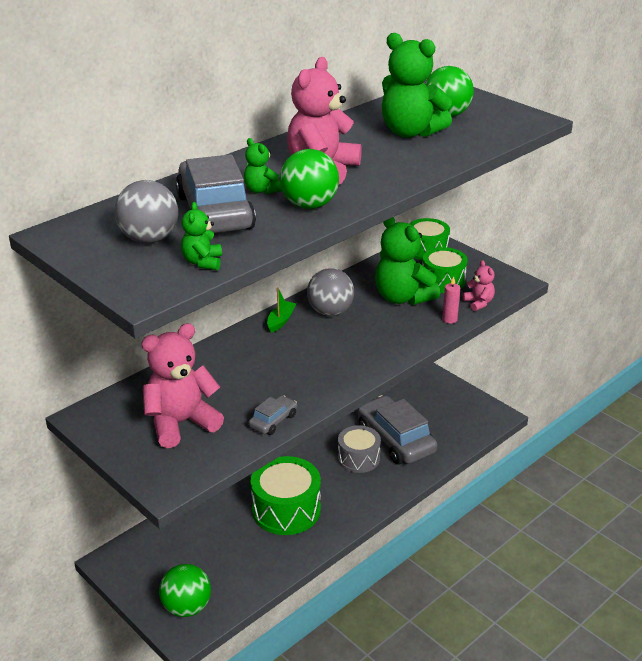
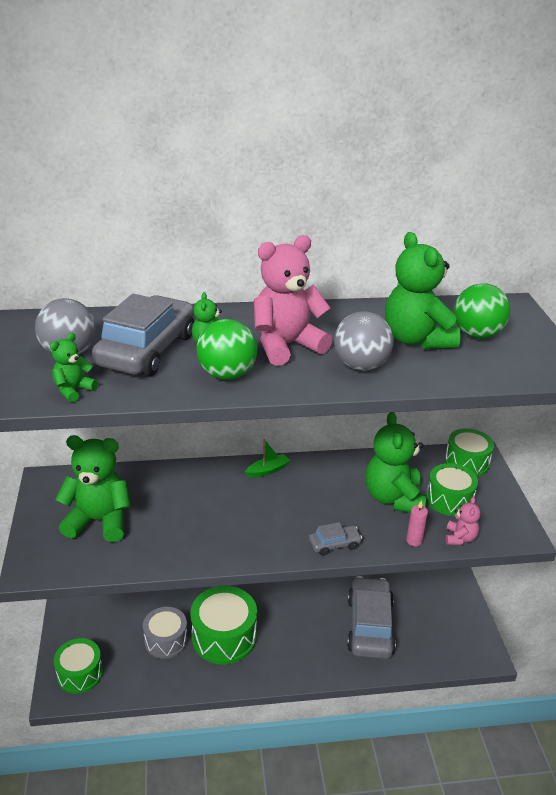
camera: 35 degrees right, 0 degrees up
pink teddy bear [141,323,224,448] -> green teddy bear [55,435,131,542]
green ball [159,564,211,617] -> green drum [54,638,103,694]
grey car [249,395,297,435] -> grey car moved to [309,522,362,556]
grey ball [307,268,354,316] -> grey ball moved to [334,311,393,371]
grey drum [338,425,381,473] -> grey drum moved to [143,607,188,659]

